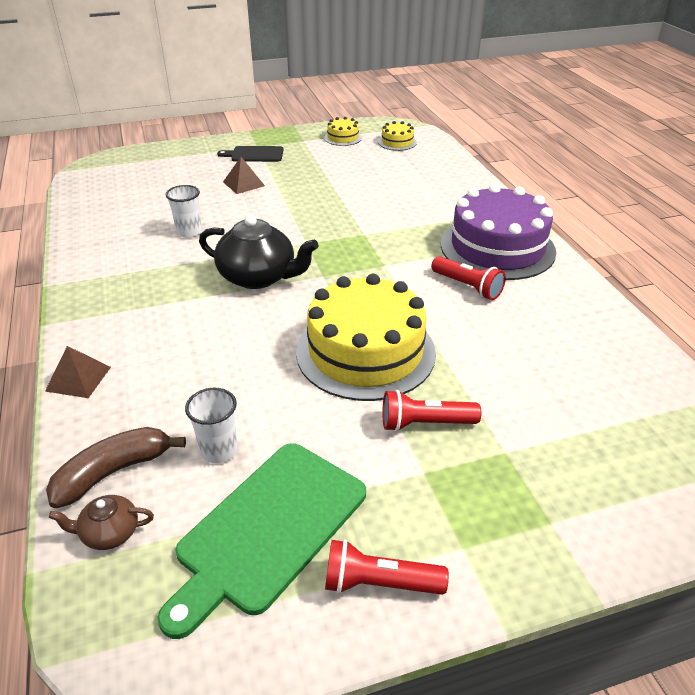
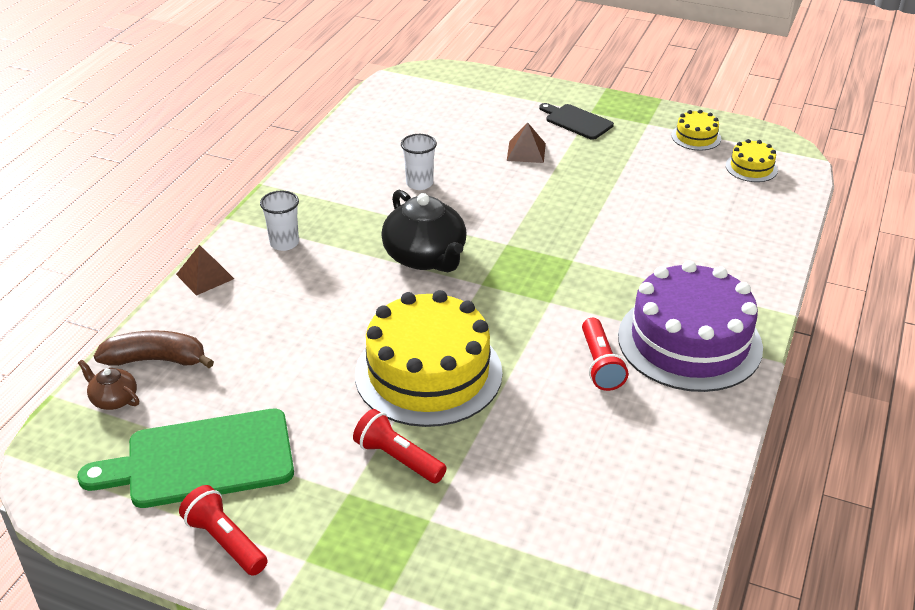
camera: 40 degrees right, 0 degrees up
white cup [185,388,238,463] -> white cup moved to [260,191,299,251]

